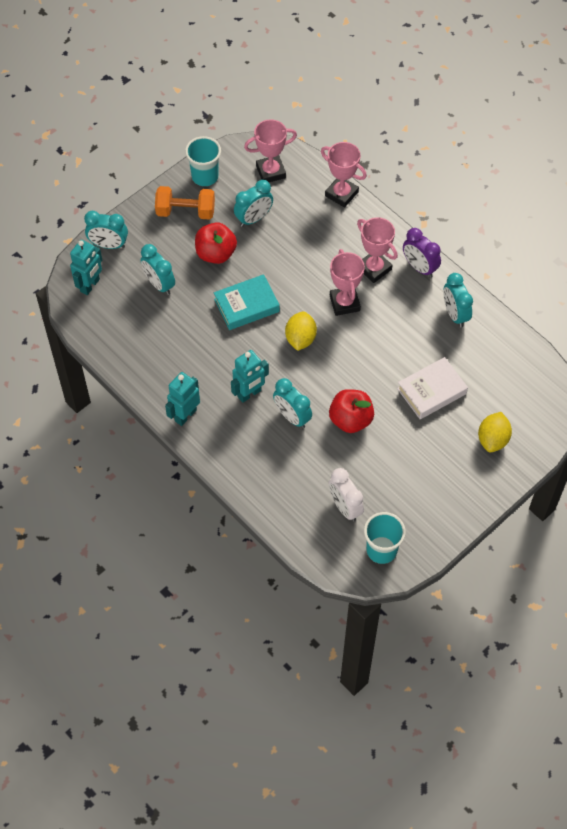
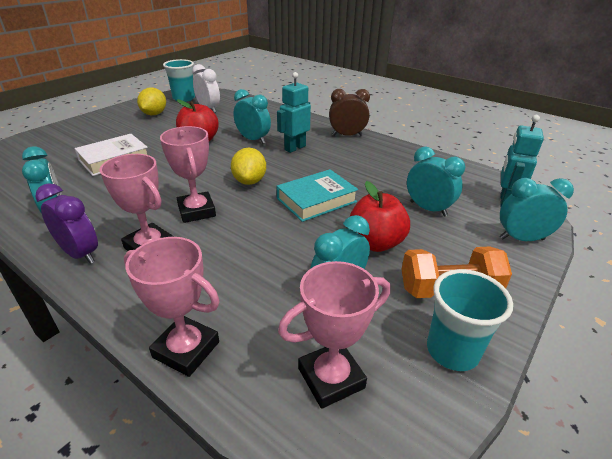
camera: 170 degrees right, 25 degrees down
turquoise robot [165,372,200,426] -> brown clock [329,89,370,136]
yellow lemon [478,412,512,452] -> yellow lemon moved to [137,87,166,115]

